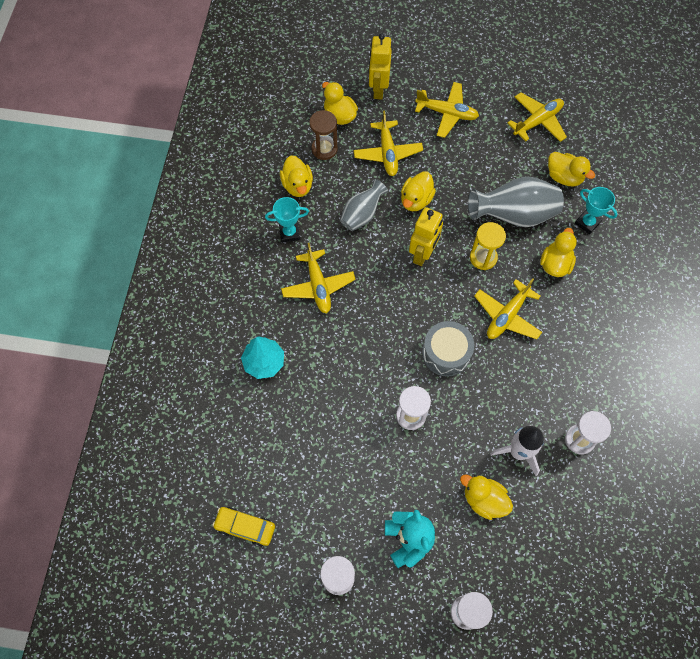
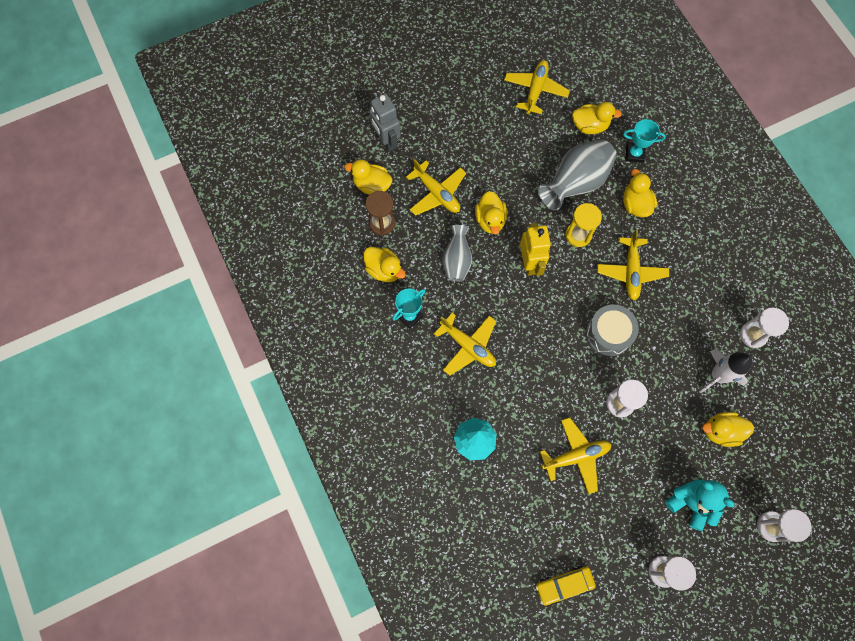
camera: 35 degrees left, 5 degrees up
yellow robot [369,33,392,99] -> grey robot [369,93,401,152]
yellow plane [415,82,479,138] -> yellow plane moved to [540,417,612,494]

